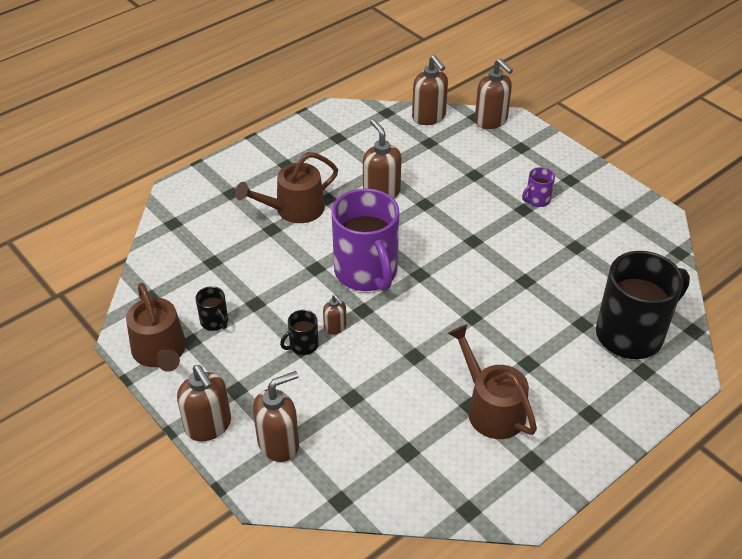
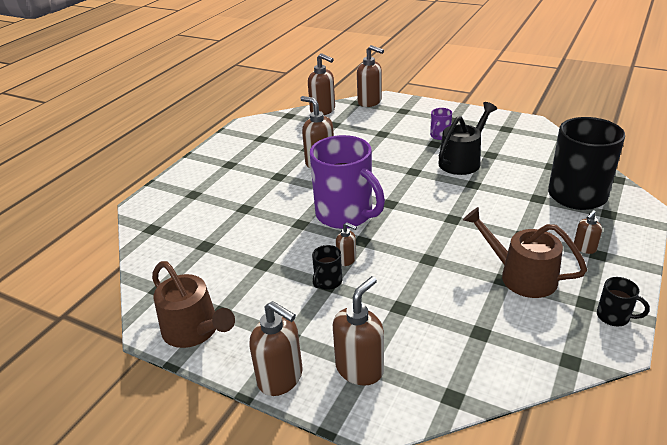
camera: 20 degrees left, 10 degrees down
black mug [195,286,228,331] -> black mug moved to [597,277,650,326]
brown watering can [235,152,338,223] -> none
none -> black watering can [438,102,497,175]
none -> brown soap dispenser [574,210,602,254]

